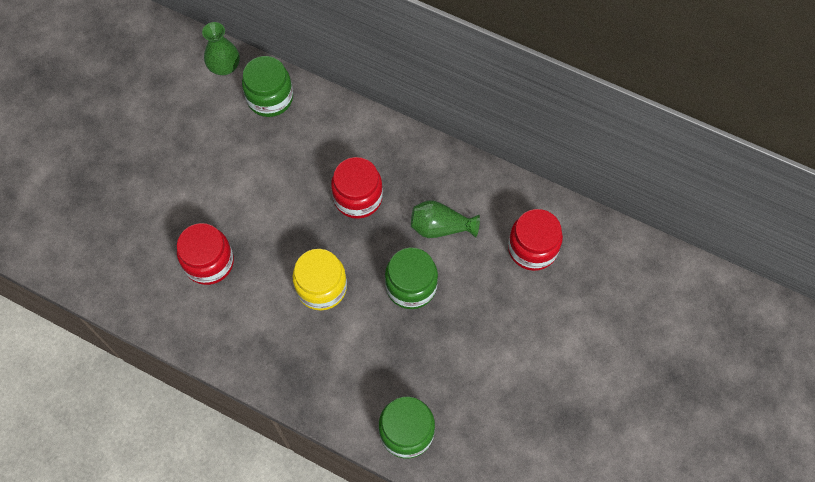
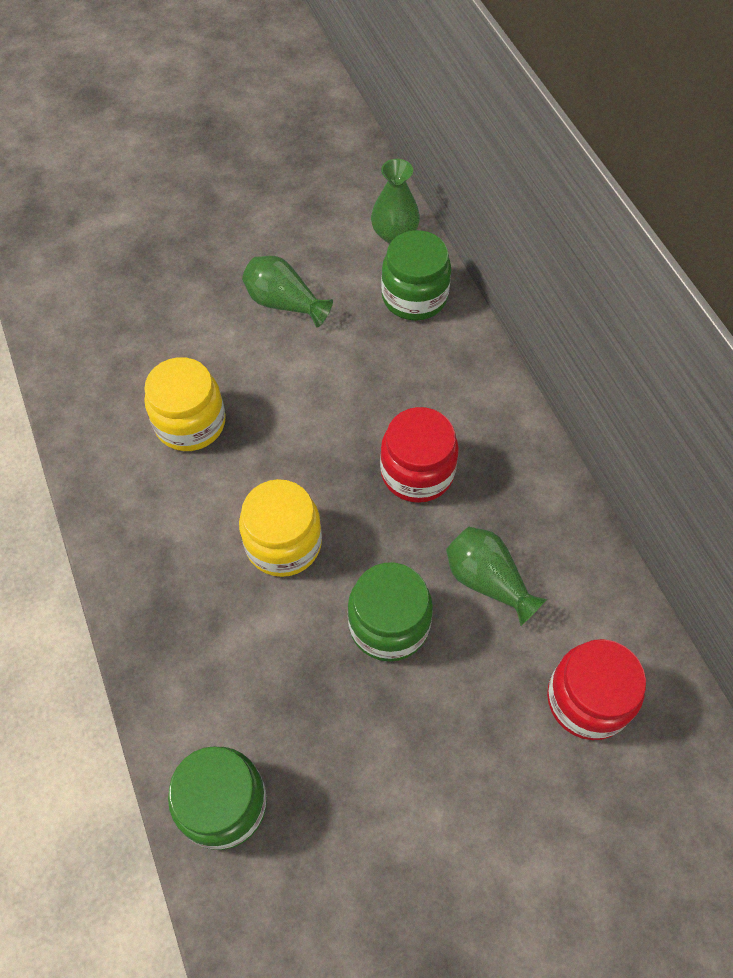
camera: 40 degrees right, 5 degrees down
red jar [177,223,234,285] -> yellow jar [144,357,226,451]
none -> green vase [242,256,333,328]

